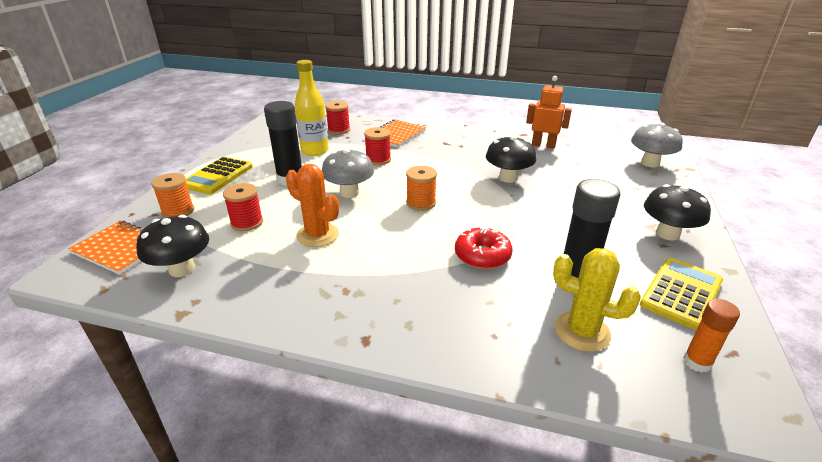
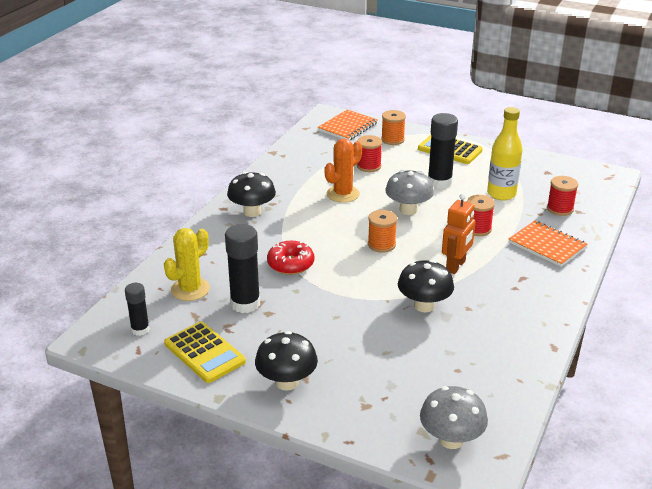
camera: 100 degrees right, 0 degrees up
black mushroom [136,215,209,277] -> black mushroom moved to [227,172,276,217]
orange robot [526,76,572,148] -> orange robot moved to [442,193,476,274]
orange glue stick [683,299,740,373] -> black glue stick [125,283,150,336]

